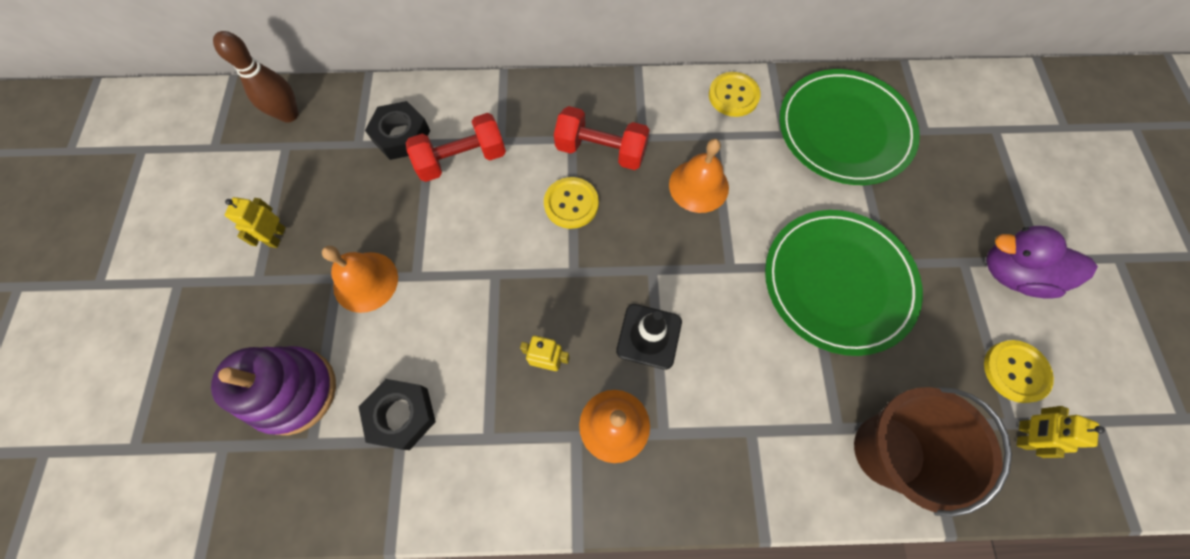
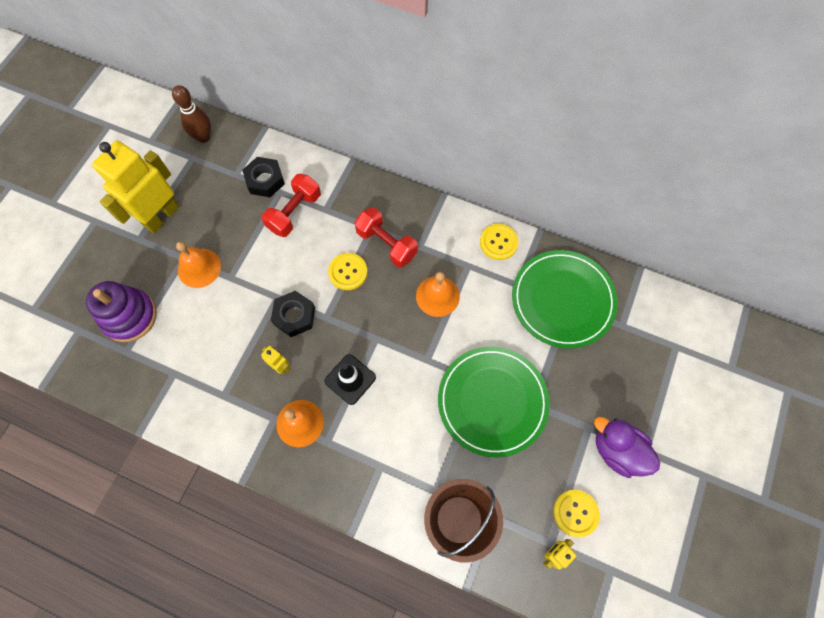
camera: 25 degrees right, 0 degrees up
yellow robot [225,197,286,248] -> yellow robot [92,140,179,234], size x2.38
black nut [359,379,436,450] -> black nut moved to [271,291,315,337]
red dumbbell [406,113,506,182] -> red dumbbell turned 60 degrees counterclockwise [262,174,321,237]

